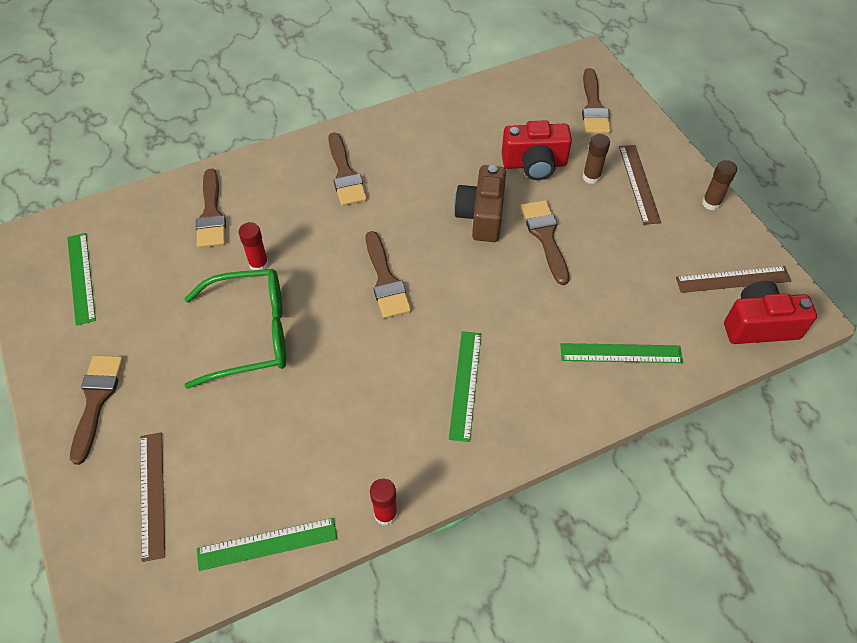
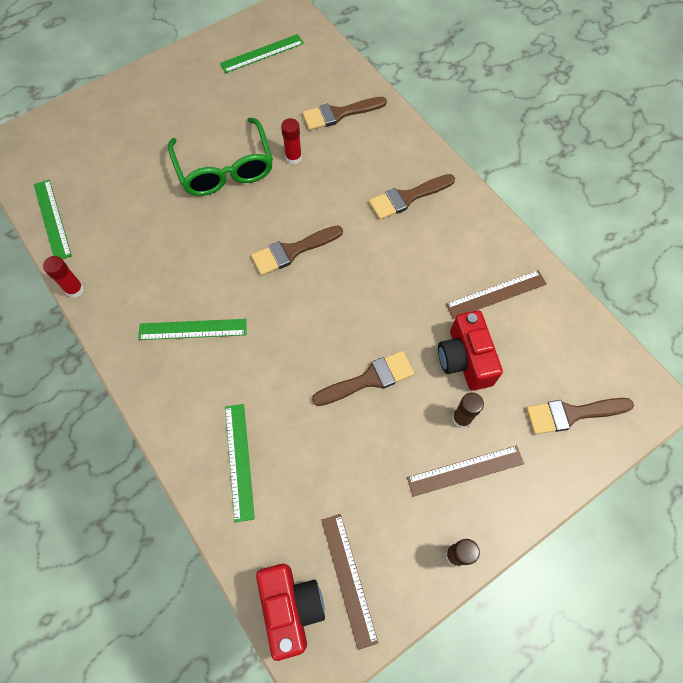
camera: 80 degrees right, 10 degrees up
brown brush [70,355,123,465] -> none
brown ruler [140,432,165,562] -> brown ruler moved to [446,270,547,319]
brown camera [454,165,506,242] -> none

